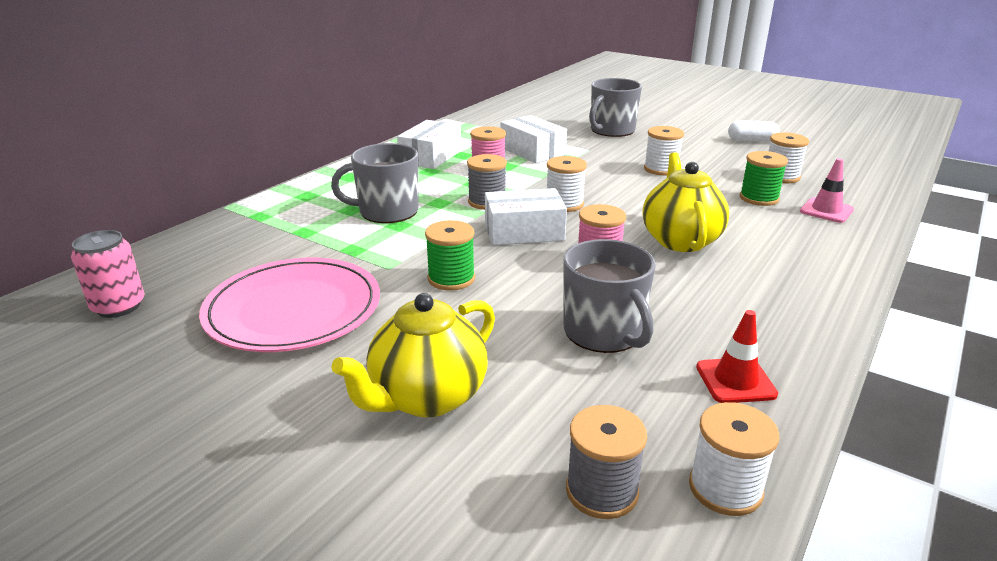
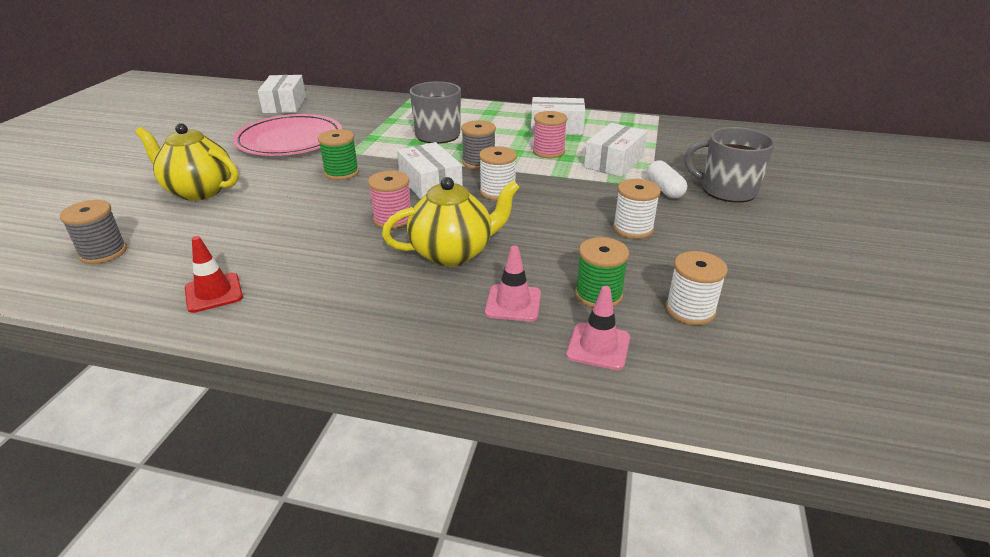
camera: 70 degrees right, 5 degrees up
pink can [71,230,144,318] -> white box [258,75,306,113]
grey mug [563,239,656,353] -> none
white spool [689,402,780,516] -> none
white capsule [728,120,780,142] -> white capsule moved to [647,160,687,199]
none -> pink traffic cone [485,246,541,322]

